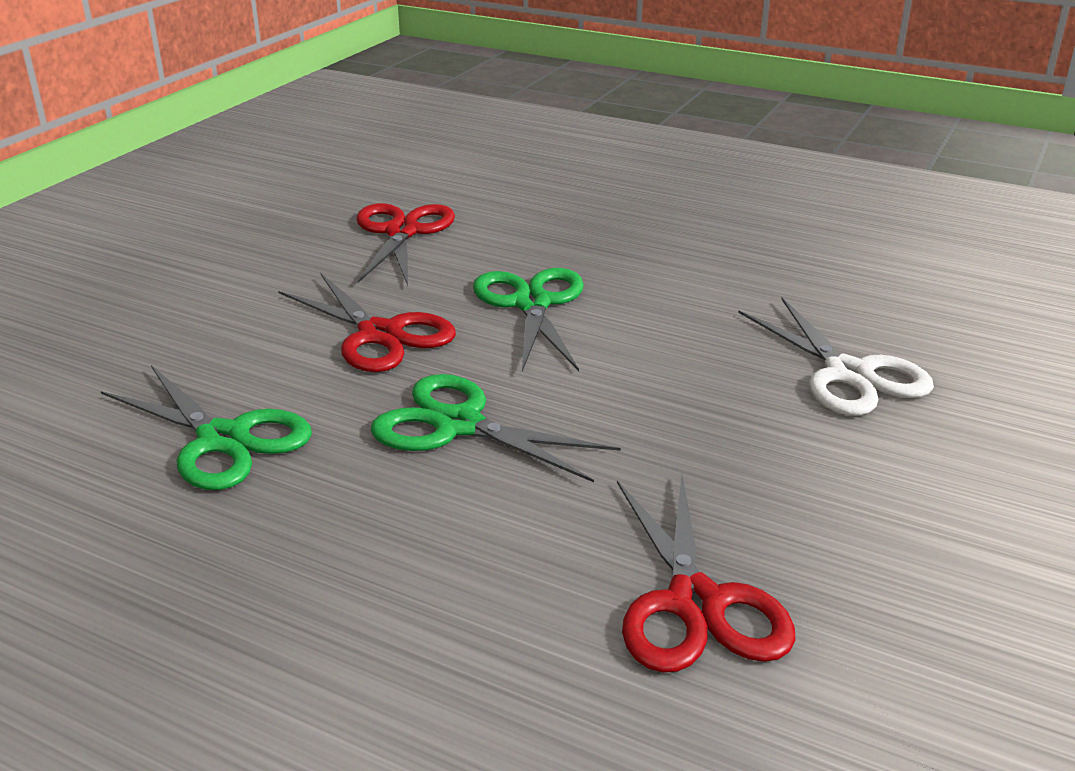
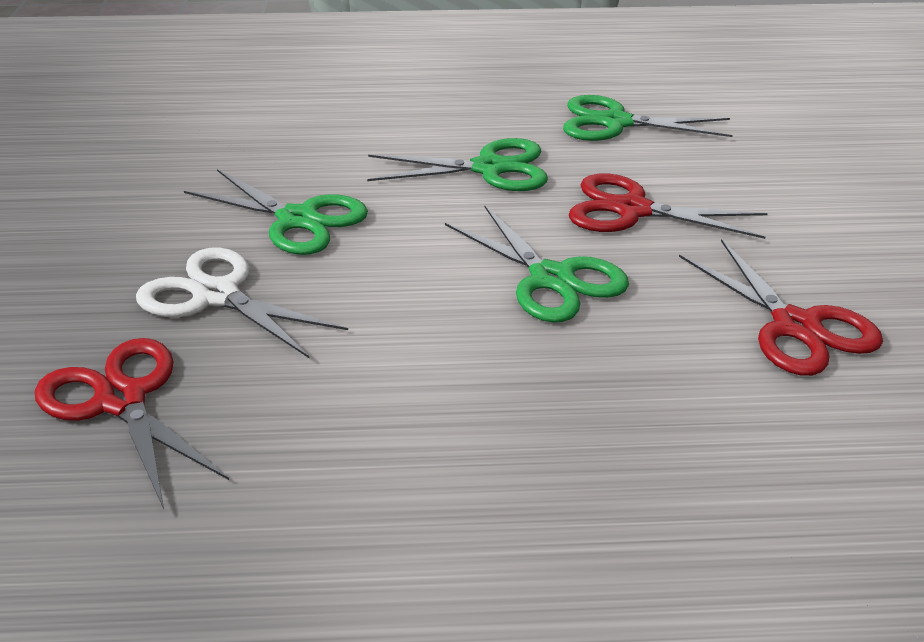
camera: 150 degrees right, 5 degrees up
red scissors [617,474,796,673] -> red scissors moved to [35,338,229,509]
none -> green scissors [184,169,368,255]

